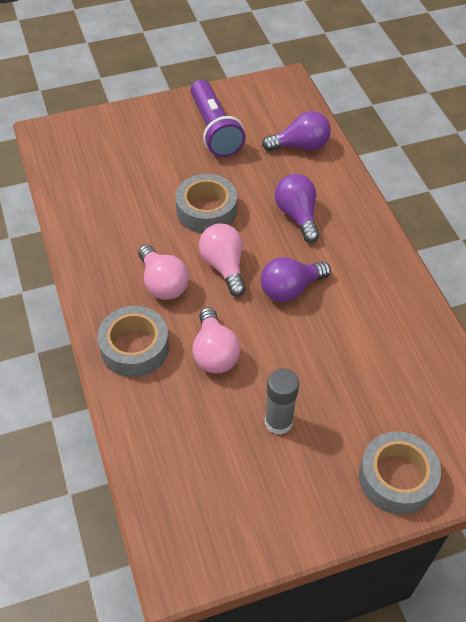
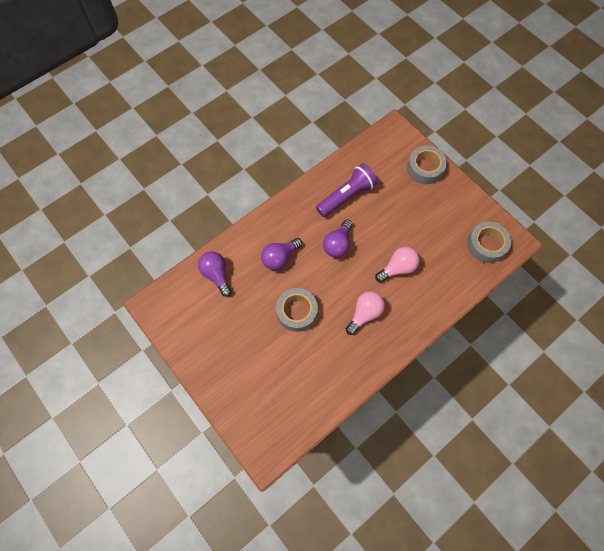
camera: 110 degrees left, 15 degrees up
grey tape [97,306,169,377] -> grey tape moved to [467,222,511,263]
purple flashlight [190,80,246,157] -> purple flashlight moved to [316,163,378,217]
pink light bulb [199,223,246,296] -> none
purple light bulb [261,257,331,302] -> purple light bulb turned 75 degrees clockwise [323,219,352,258]
grey glue stick [265,368,299,435] -> none

